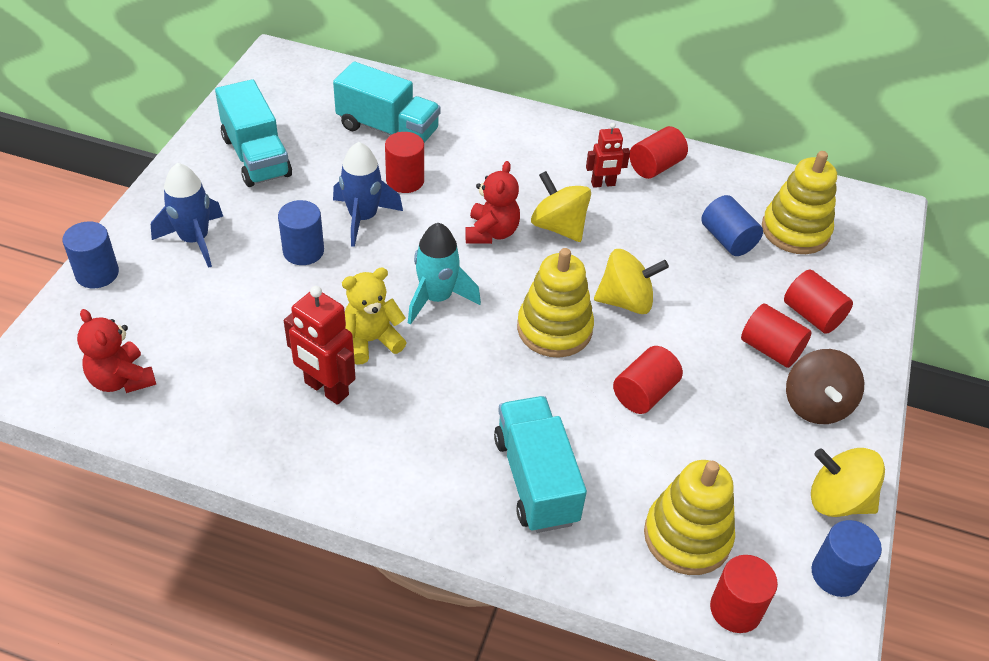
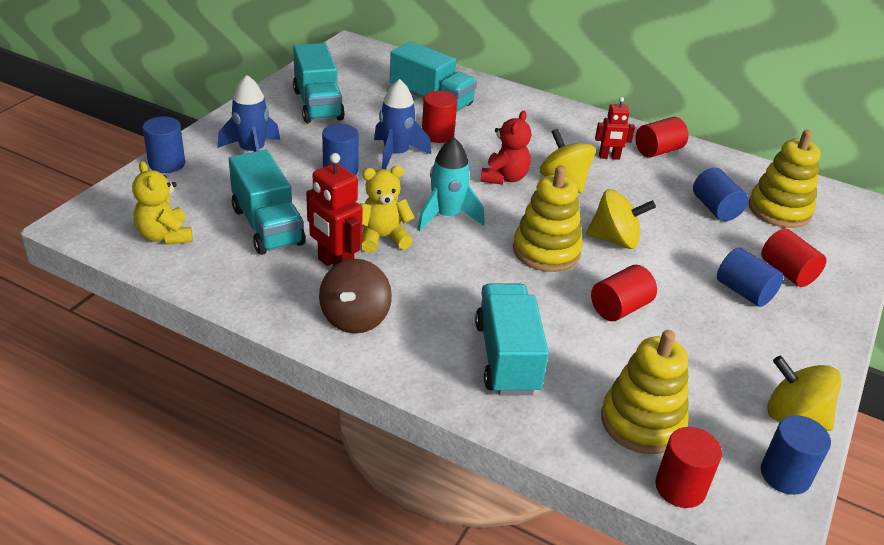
camera: 10 degrees right, 10 degrees down
red teddy bear [77,309,156,393] -> yellow teddy bear [132,161,193,245]
red cylinder [741,304,812,368] -> blue cylinder [717,247,784,307]
brown spinning top [786,349,864,424] -> brown spinning top moved to [319,259,392,334]
none -> turquoise truck [229,150,305,255]

